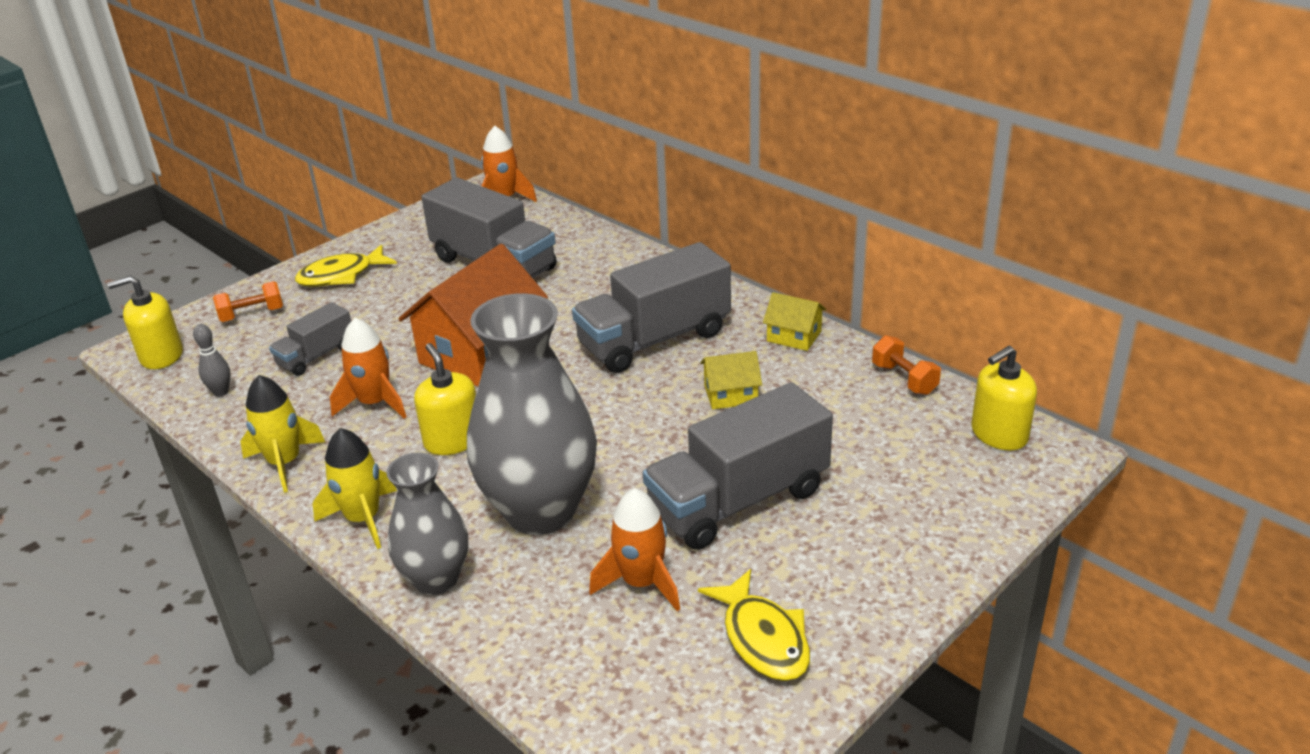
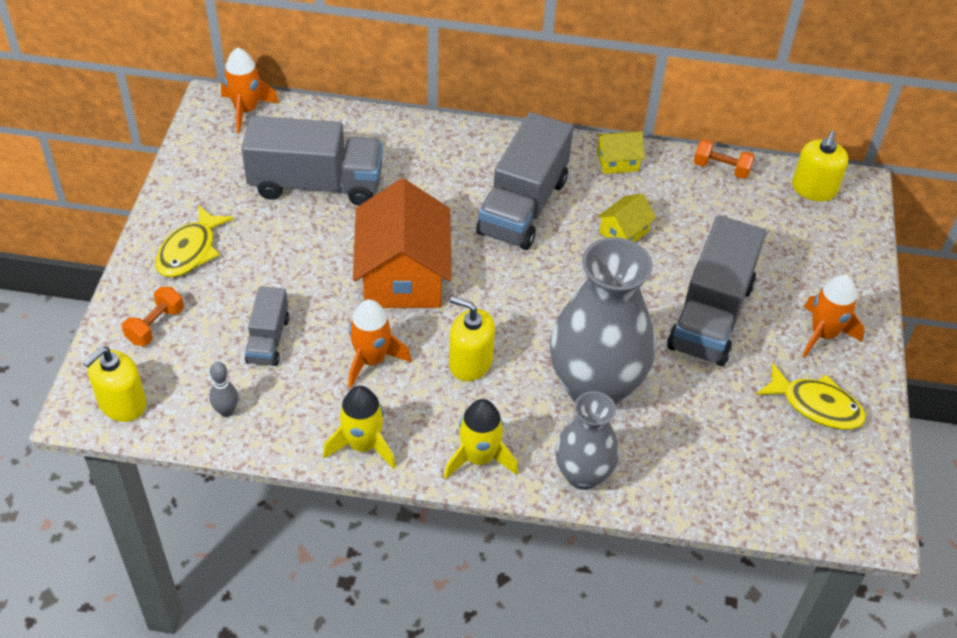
camera: 40 degrees left, 15 degrees up
orange rocket [589,488,680,611] -> orange rocket moved to [802,275,865,358]

